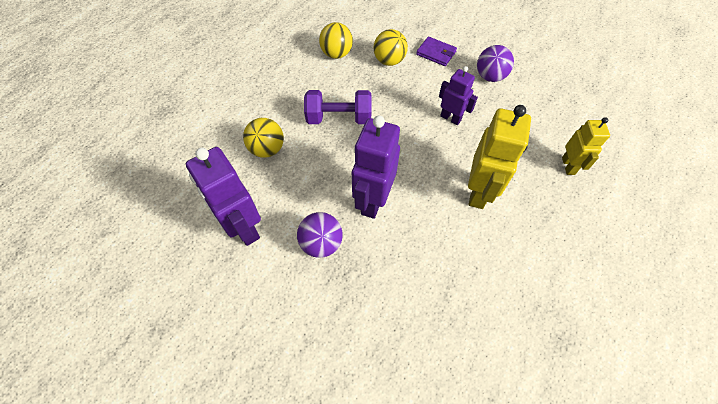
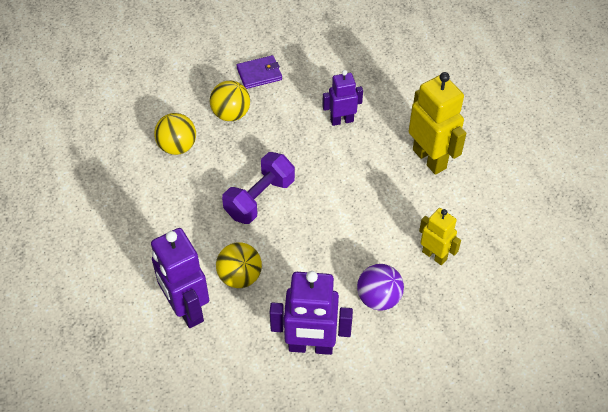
camera: 50 degrees left, 5 degrees down
purple robot [352,116,400,219] -> purple robot moved to [151,228,209,328]
purple ball [477,45,514,82] -> none
yellow robot [562,117,610,175] -> yellow robot moved to [419,208,461,265]

